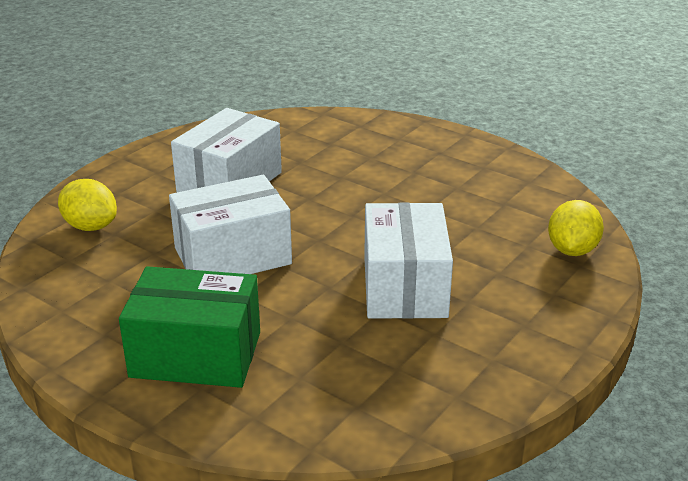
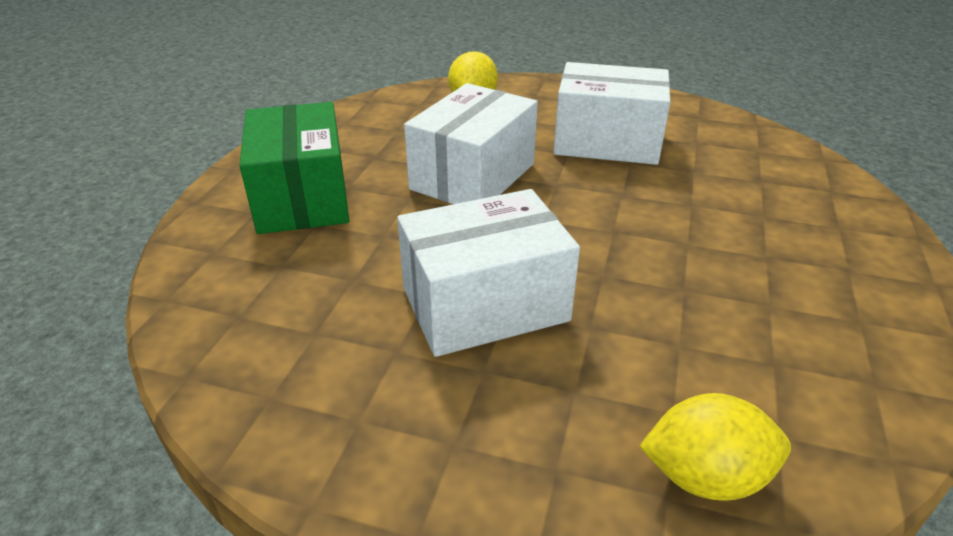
camera: 70 degrees right, 5 degrees up
white box [169,175,292,274] -> white box turned 75 degrees clockwise [404,83,538,204]

